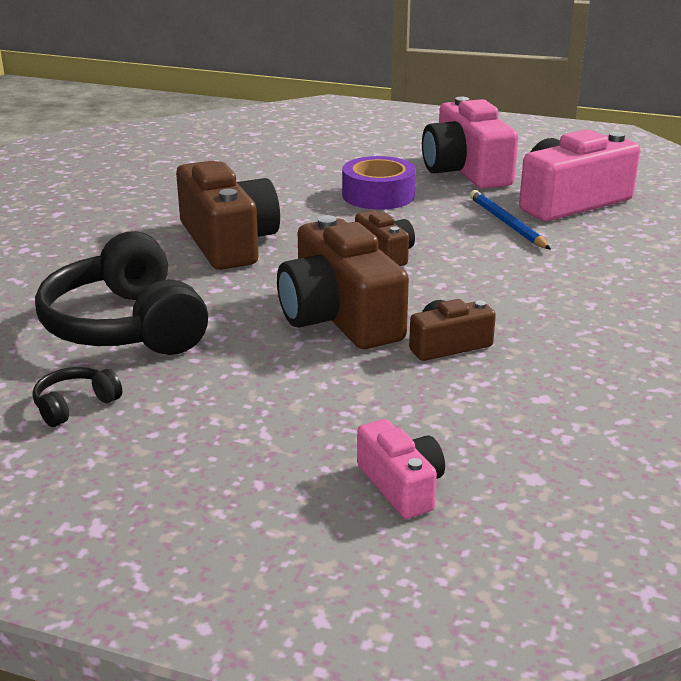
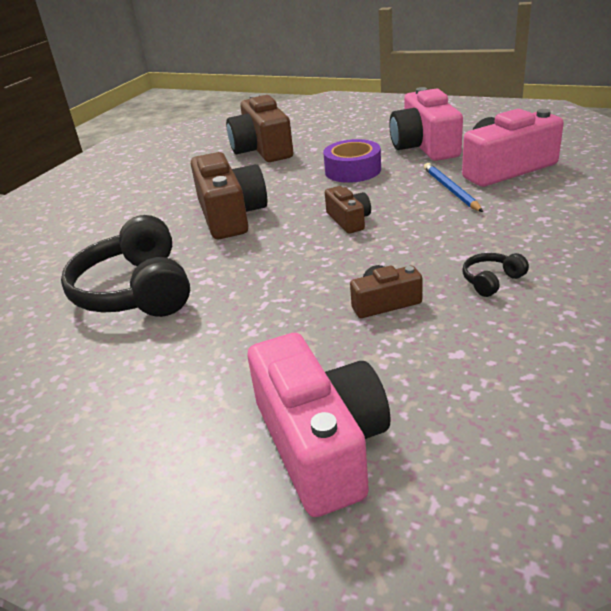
camera: 10 degrees right, 5 degrees up
black headphones [33,367,122,427] -> black headphones moved to [462,253,529,297]
brown camera [277,215,409,349] -> brown camera moved to [226,94,293,162]
pink camera [357,419,445,519] -> pink camera [248,333,391,517], size x1.92

